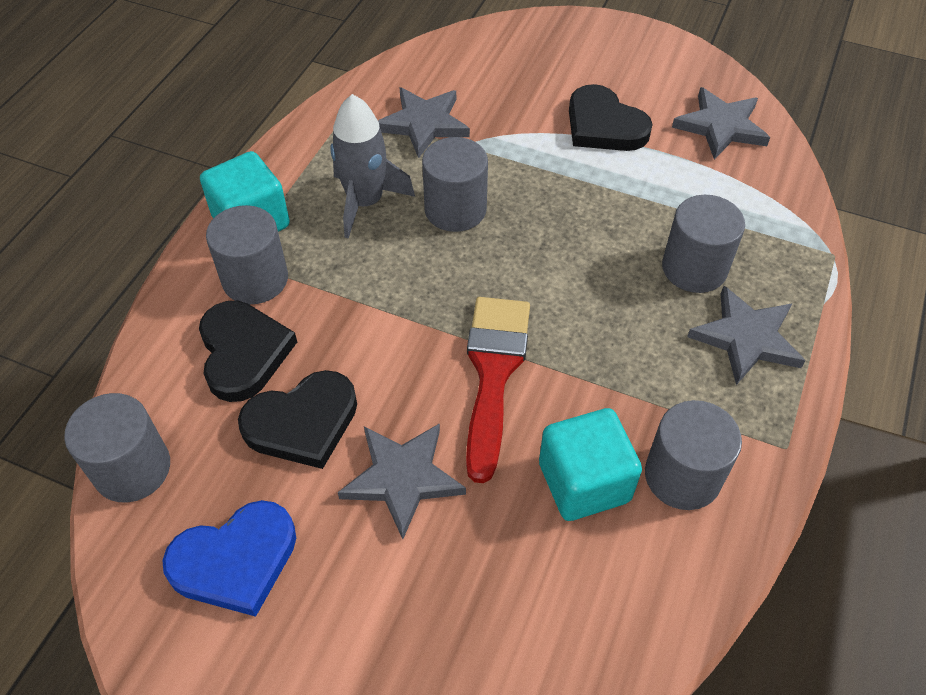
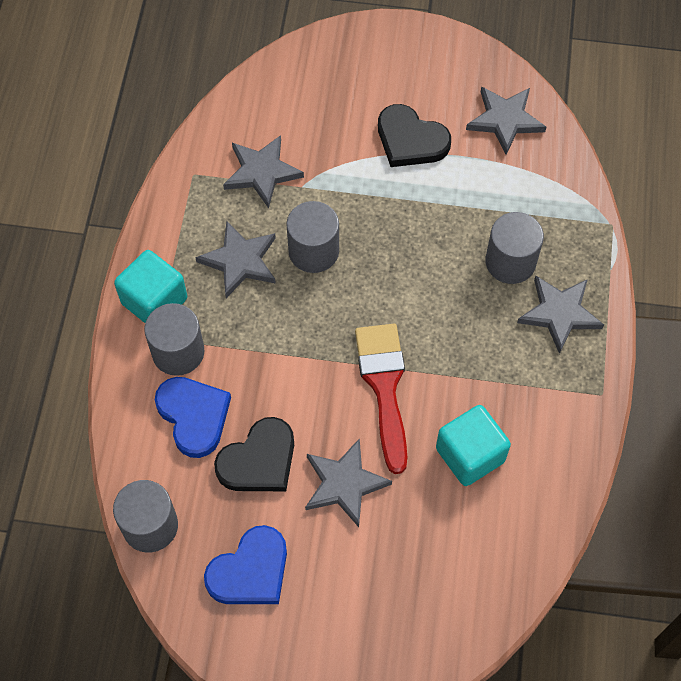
camera: 15 degrees left, 10 degrees up
black heart [199,301,297,402] -> blue heart [155,377,231,458]
grey rocket [330,94,415,239] -> grey star [195,221,276,298]
grey cylinder [645,400,742,510] -> none

